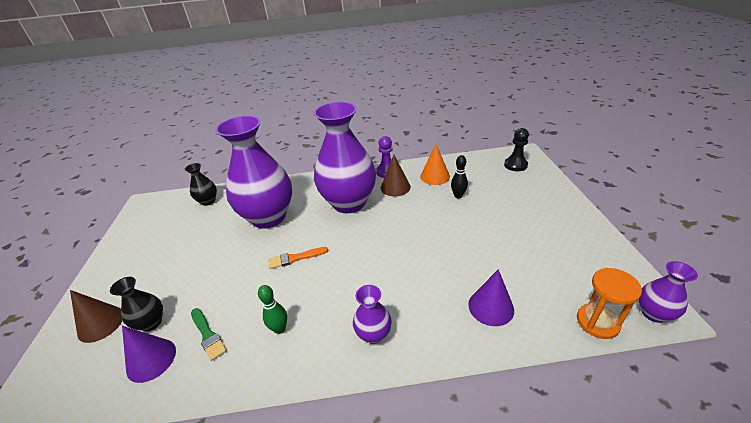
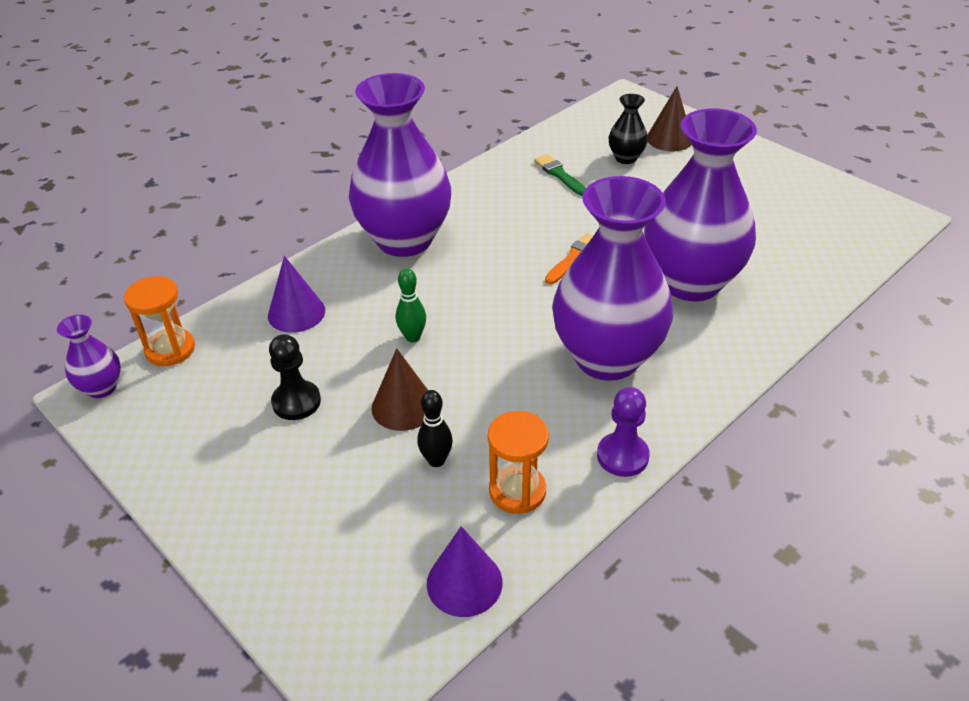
camera: 140 degrees right, 5 degrees up
purple cone [122,326,176,383] -> purple cone moved to [427,526,503,617]
black vase [184,163,217,206] -> none
green brush [191,308,227,361] -> green brush turned 45 degrees clockwise [534,154,586,196]
green bowling pin [258,285,287,334] -> green bowling pin moved to [396,268,426,342]
purple vase [353,285,392,344] -> purple vase [349,73,451,257], size x2.30
brown cone [381,155,411,196] -> brown cone moved to [372,348,428,431]
orange cone [420,144,450,185] -> orange hourglass [488,411,549,514]
black pawn [504,128,529,171] -> black pawn moved to [269,334,321,420]

